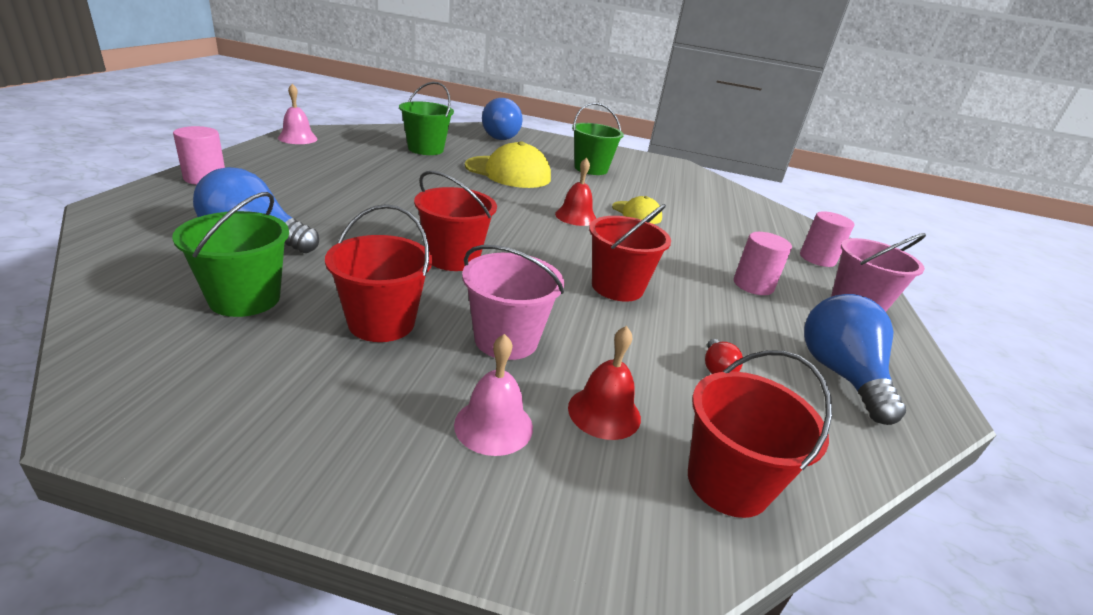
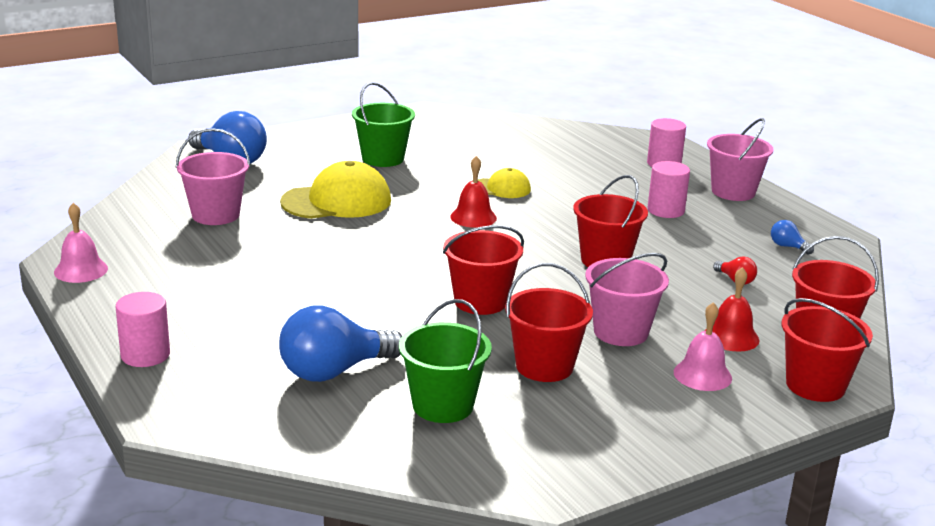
camera: 40 degrees left, 5 degrees down
green bucket [399,82,454,155] -> pink bucket [176,128,250,225]
blue light bulb [804,294,906,425] -> blue light bulb [771,220,814,255], size x0.44
none -> red bucket [781,298,873,402]

